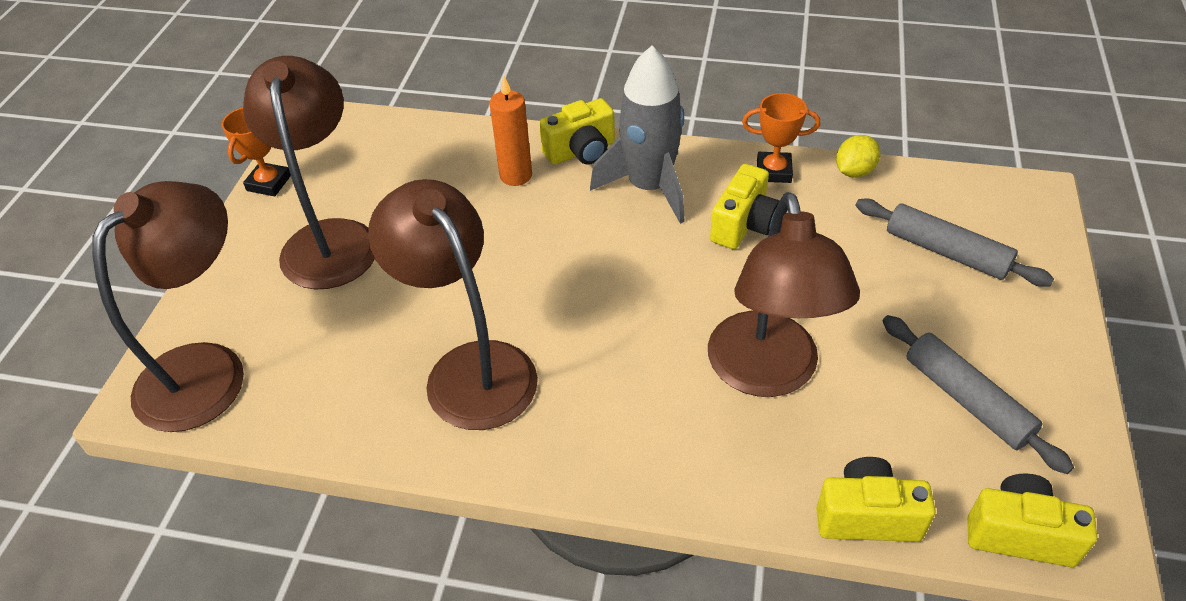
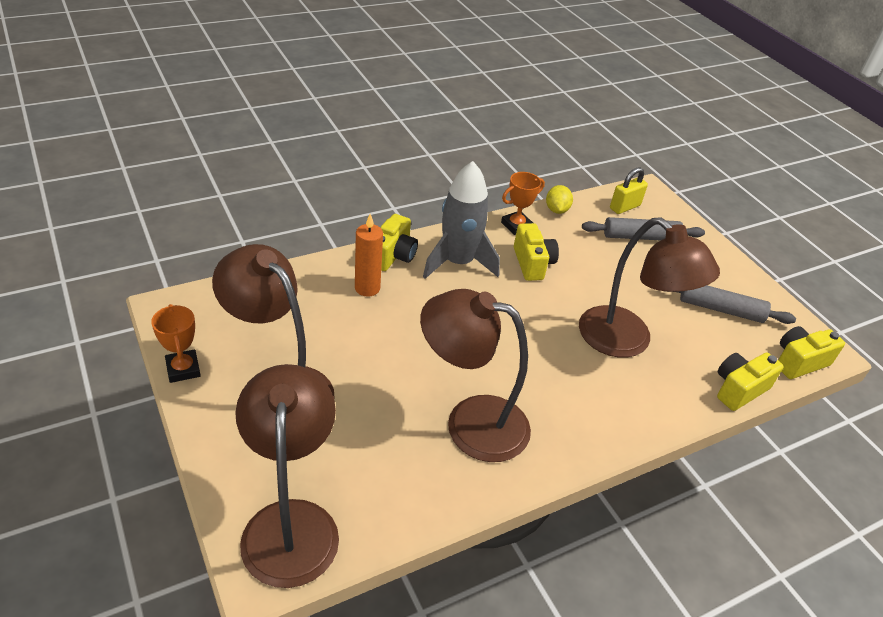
camera: 45 degrees left, 5 degrees down
none -> yellow padlock [610,167,648,214]

